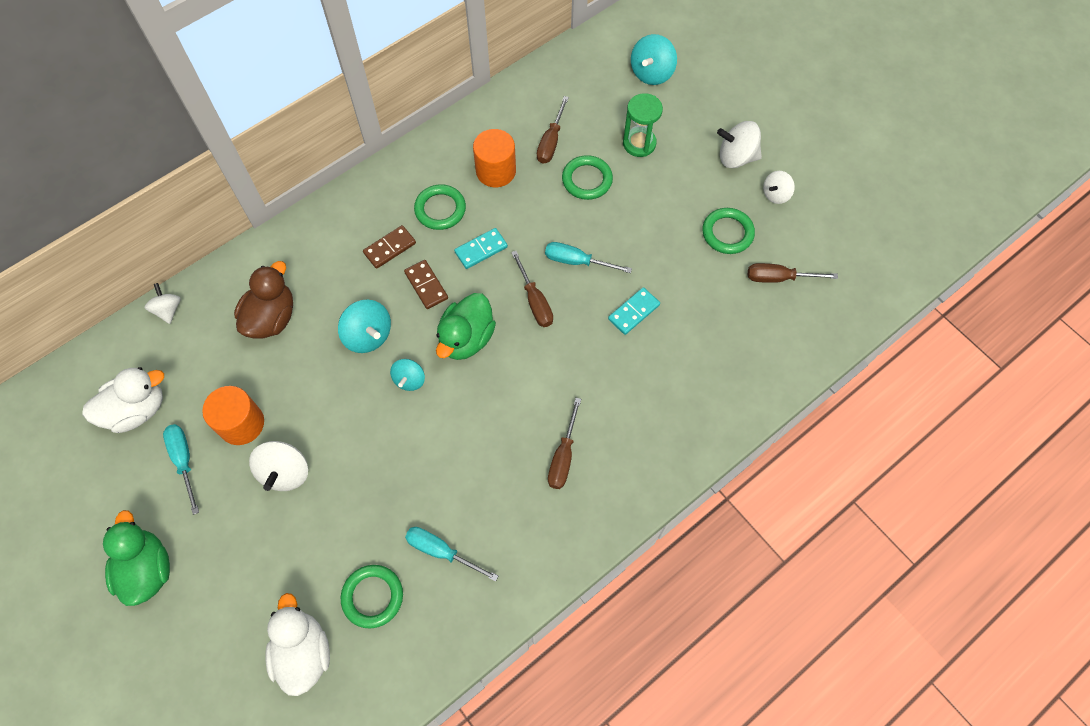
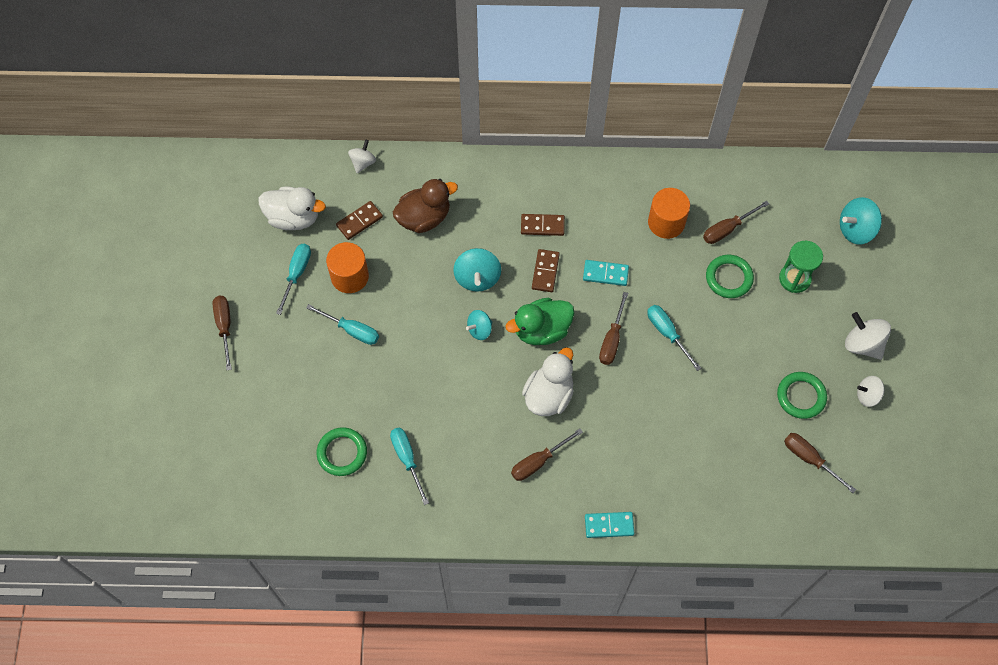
camera: 40 degrees right, 0 degrees up
green duck [103,510,170,606] -> brown screwdriver [212,296,232,370]
white spinning top [249,441,308,491] -> turquoise screwdriver [306,304,379,345]
white duck [265,593,330,696] -> white duck moved to [522,347,574,416]
green ring [414,184,466,230] -> none
turquoise domino [608,287,660,335] -> turquoise domino moved to [585,512,634,538]
none -> brown domino [336,201,383,240]

